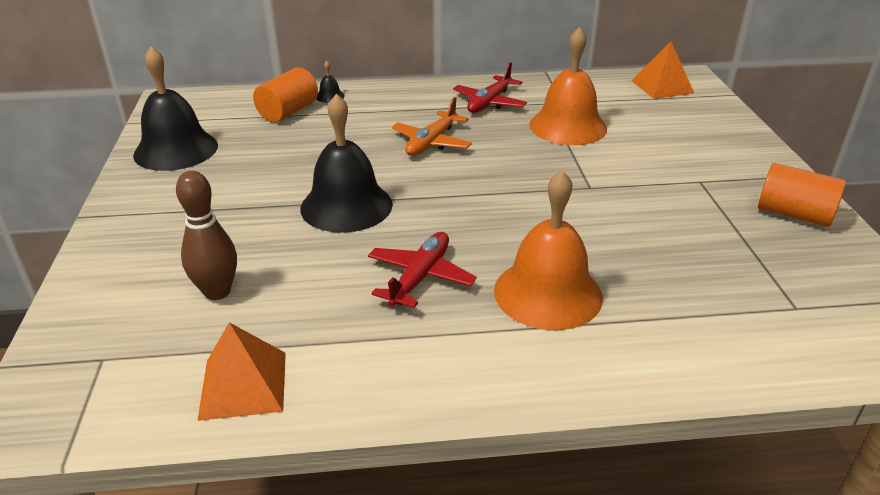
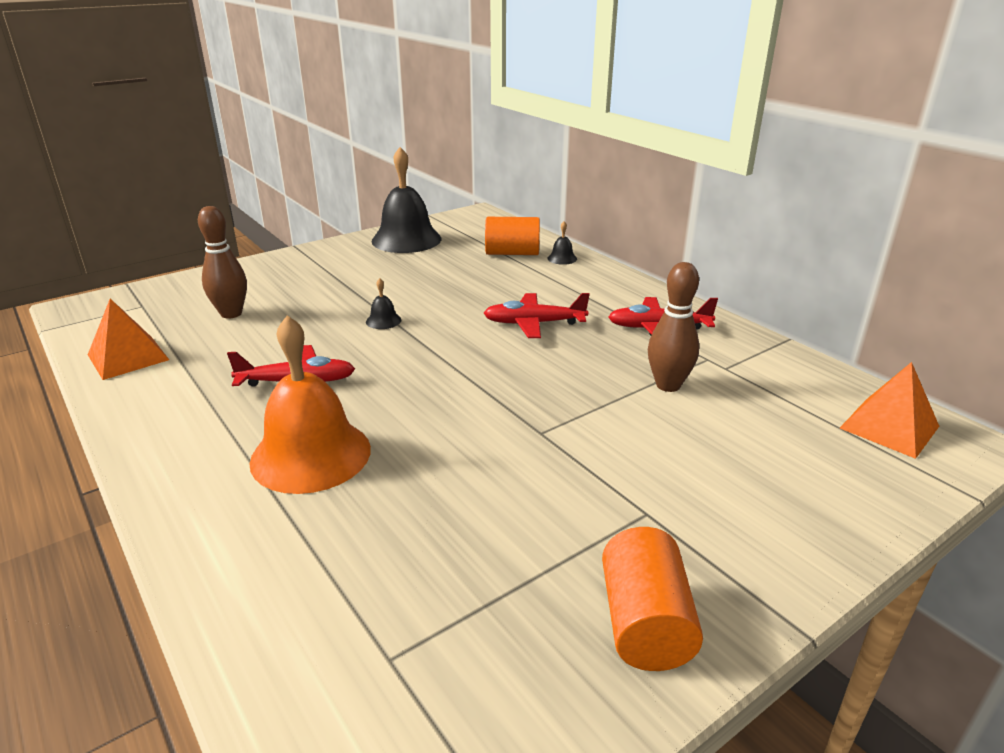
camera: 60 degrees right, 5 degrees down
black bell [300,94,393,233] -> black bell [366,278,401,329], size x0.40
orange plane [392,97,472,156] -> red plane [484,293,589,338]
orange bell [529,27,607,145] -> brown bowling pin [648,262,699,392]

